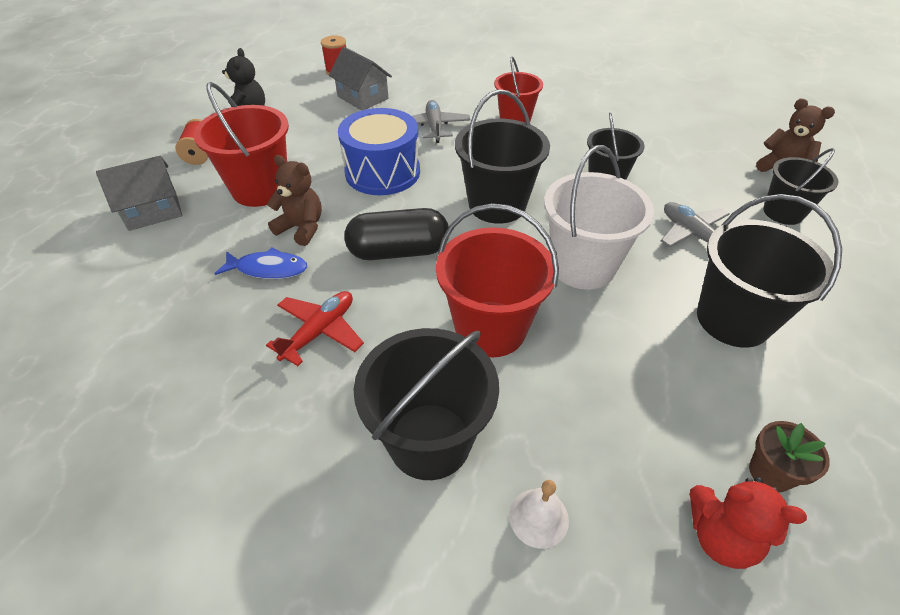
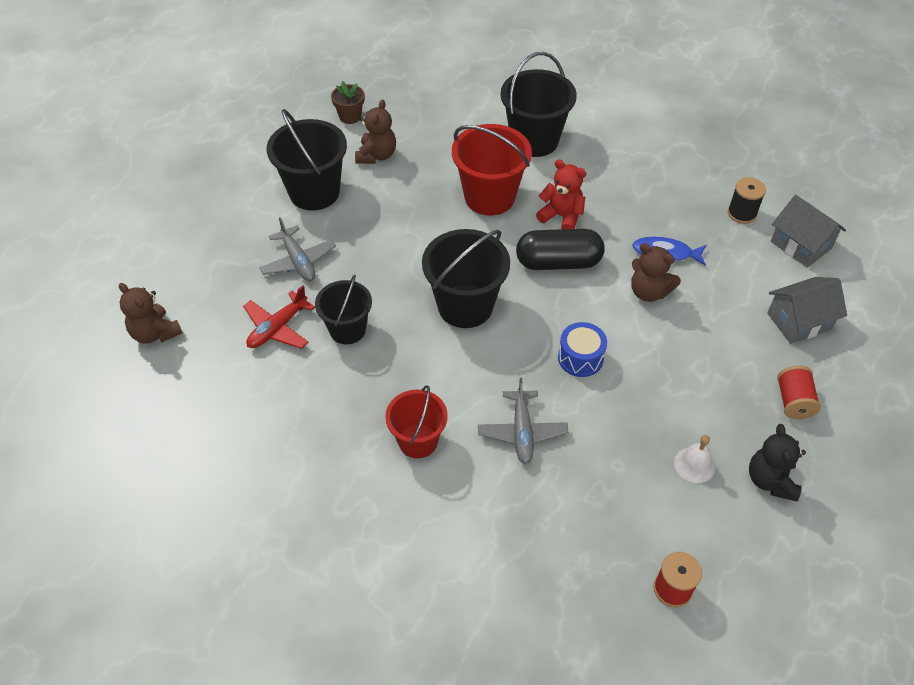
camera: 175 degrees left, 5 degrees up
red bucket [193,82,289,207] -> none
red plane [266,291,364,366] -> red plane moved to [243,285,315,349]
grey house [329,47,392,111] -> grey house moved to [771,195,846,268]
blue drum [338,108,420,195] -> blue drum [558,322,607,377], size x0.56
white bell [509,480,569,549] -> white bell moved to [674,435,715,483]
white bucket [544,145,654,290] -> none
red teddy bear [689,477,807,569] -> red teddy bear moved to [536,159,586,229]
black bucket [763,148,839,225] -> none
none -> brown teddy bear [355,99,396,164]
none -> black spool [728,177,766,224]

